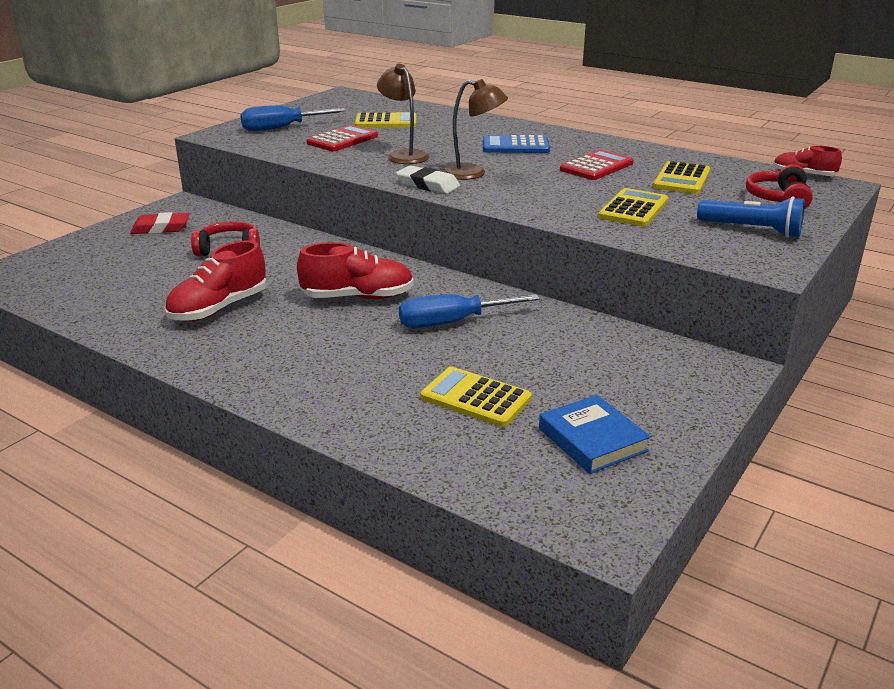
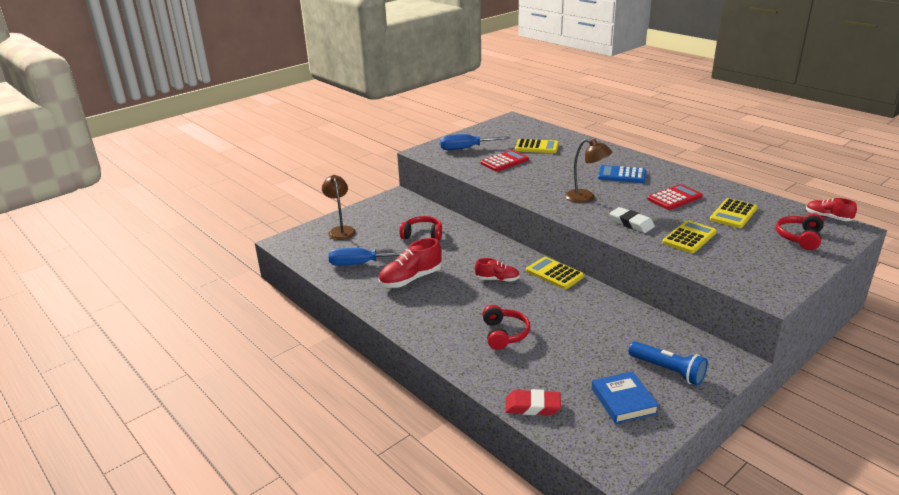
camera: 15 degrees right, 0 degrees up
red eraser [130,212,189,234] -> red eraser moved to [505,389,561,415]
red shoe [297,242,414,299] -> red shoe [475,258,520,282], size x0.61
brown lamp [377,64,429,164] -> brown lamp moved to [322,175,356,240]
white eraser [396,165,460,194] -> white eraser moved to [609,207,655,233]
blue screwdriver [399,294,540,328] -> blue screwdriver moved to [328,248,403,266]
yellow calculator [420,367,532,427] -> yellow calculator moved to [526,257,584,289]
blue flashlight [697,197,805,238] -> blue flashlight moved to [629,341,708,386]
none -> red headphones [482,305,530,350]

